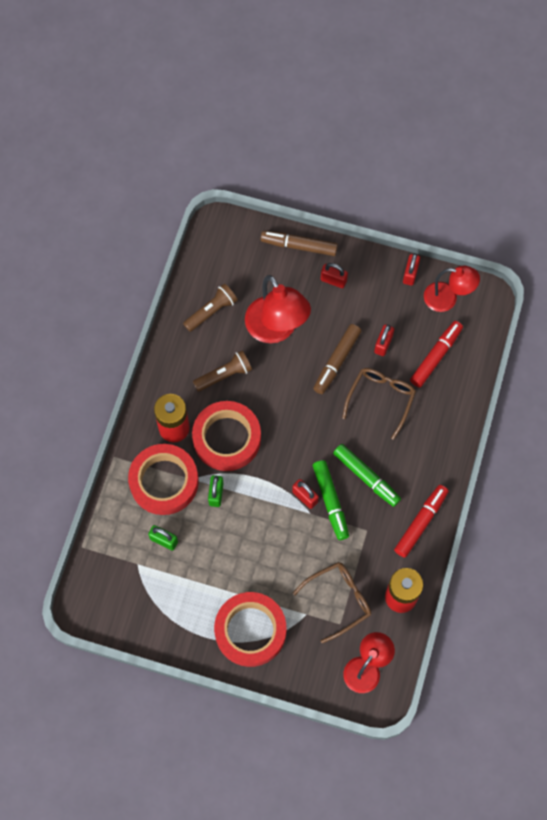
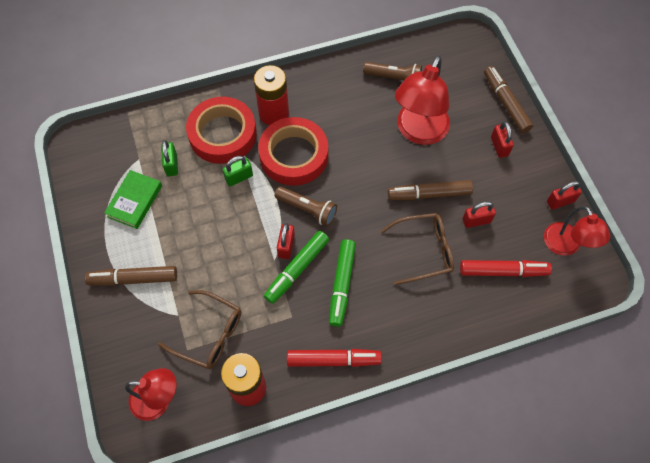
camera: 55 degrees right, 5 degrees down
brown flashlight [193,351,252,391] -> brown flashlight moved to [275,186,337,226]
red tape [214,592,286,667] -> brown marker [85,266,177,286]
none -> green book [104,170,162,229]

